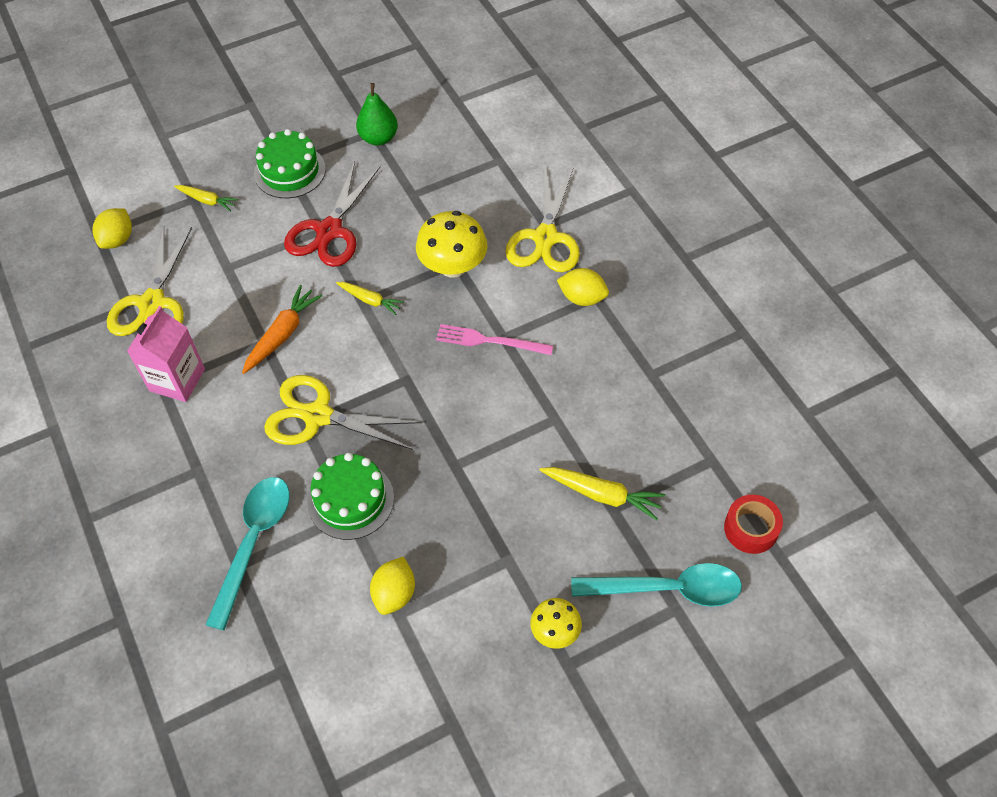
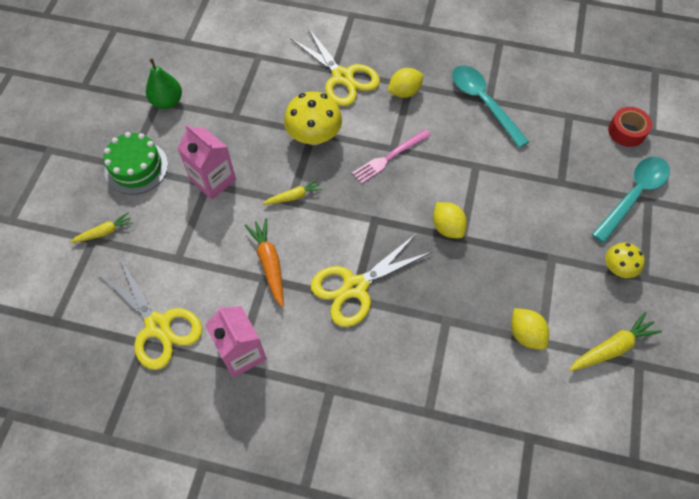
camera: 50 degrees left, 5 degrees up
yellow lemon [92,208,132,249] -> yellow lemon moved to [433,202,467,238]
turquoise spoon [205,477,290,630] -> turquoise spoon moved to [452,65,529,148]
red scissors [284,161,380,267] -> pink carton [177,124,236,200]
green cake [307,453,394,540] -> none
yellow carrot [540,467,665,521] -> yellow carrot moved to [569,312,662,371]

